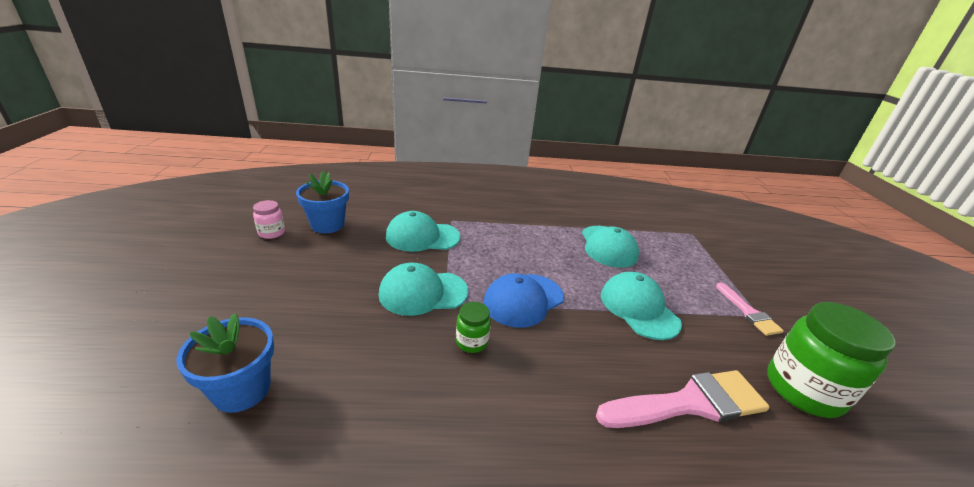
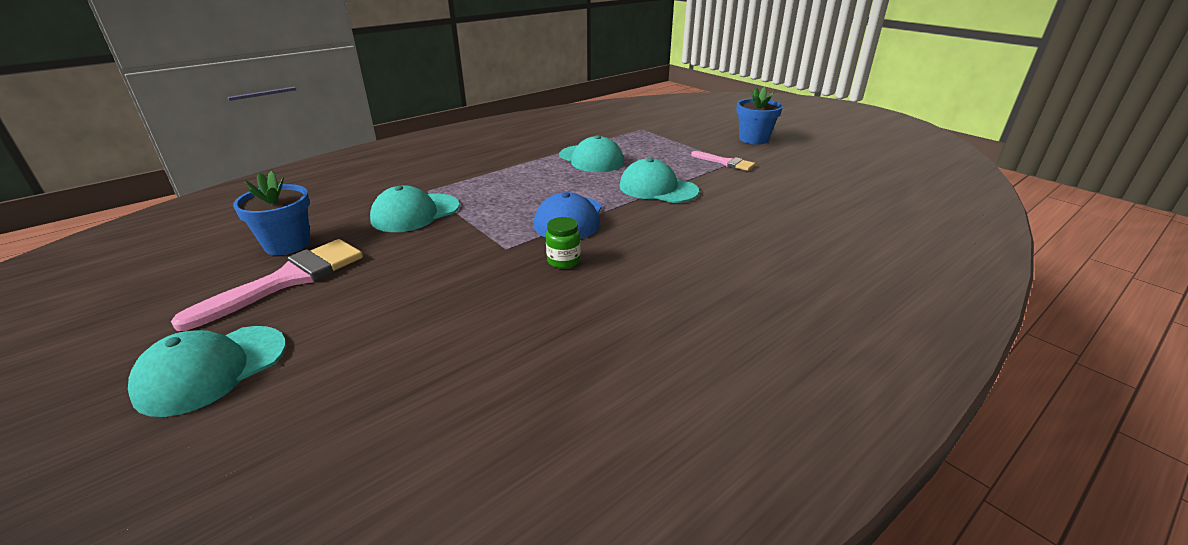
camera: 35 degrees left, 0 degrees up
blue flower pot [177,313,274,413] -> blue flower pot moved to [736,87,783,144]
pink jar [253,200,285,239] -> none
turquoise cap [379,263,468,316] -> turquoise cap moved to [128,326,286,417]
pink brush [596,370,769,428] -> pink brush moved to [171,239,363,331]
green jar [767,302,895,418] -> none

